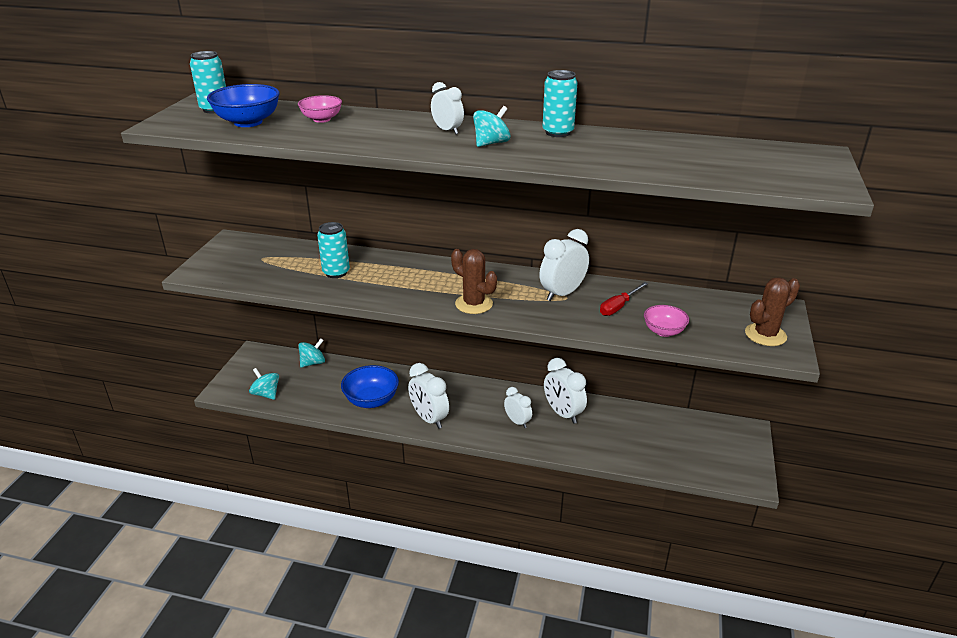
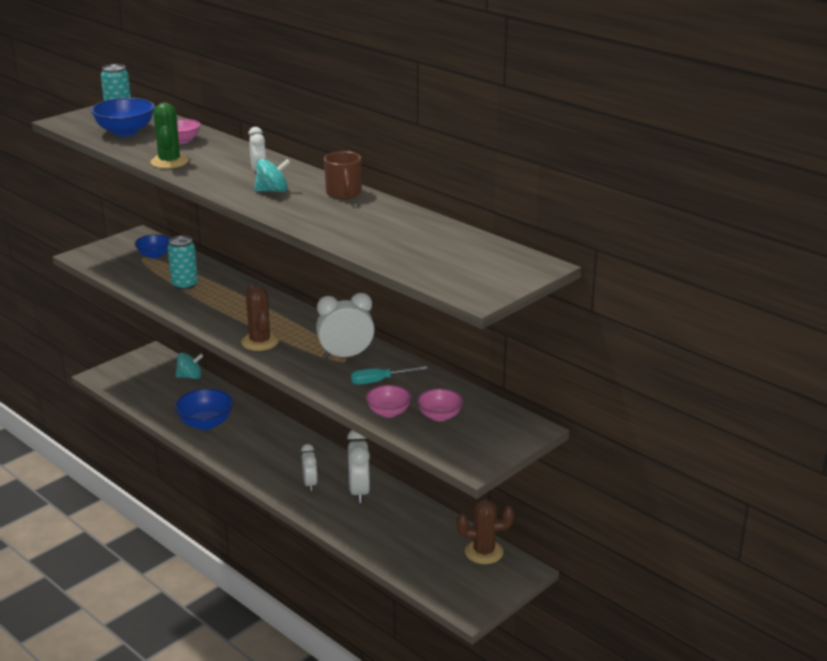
camera: 30 degrees right, 5 degrees down
turquoise spinning top [249,368,279,400] -> none
white clock [408,363,449,429] -> none
turquoise can [542,70,578,137] -> brown mug [324,151,361,199]
red screwdriver [600,282,648,316] -> turquoise screwdriver [351,366,428,385]
brown cactus [745,277,800,346] -> brown cactus moved to [457,499,514,564]
none -> blue bowl [135,234,170,259]
none -> green cactus [151,103,189,169]
none -> pink bowl [417,388,463,421]

